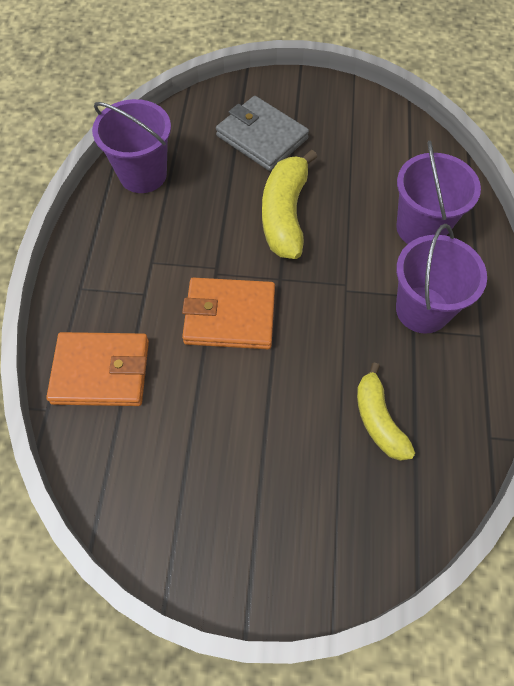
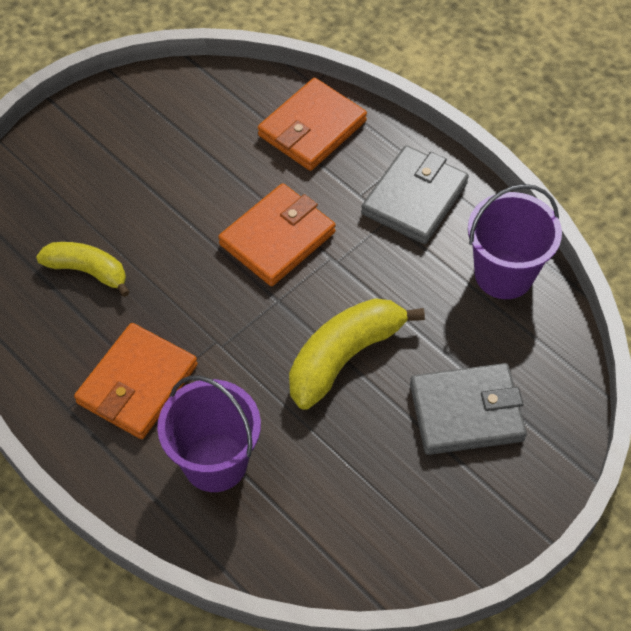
camera: 130 degrees right, 5 degrees down
yellow banana [262,149,317,259] -> yellow banana turned 90 degrees counterclockwise [289,298,425,410]
purple bucket [396,224,487,334] -> orange wallet [74,323,198,439]
none -> grey wallet [361,145,469,244]

